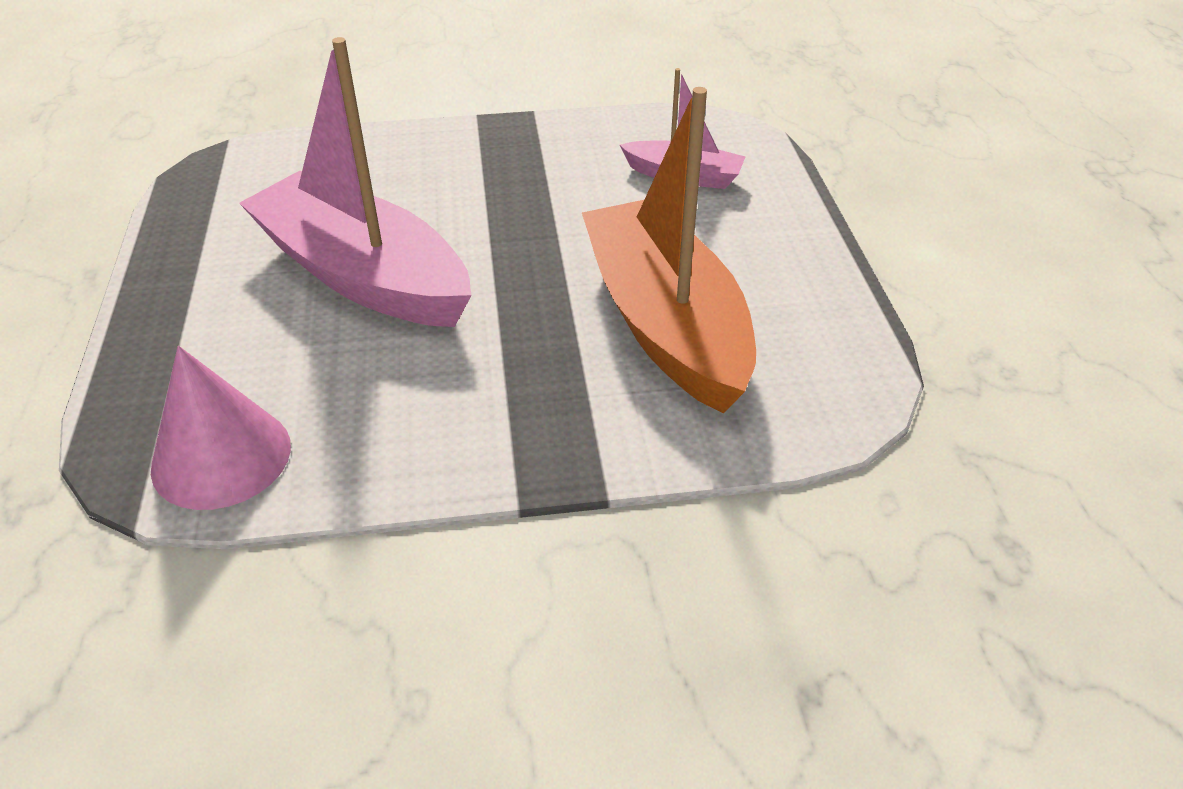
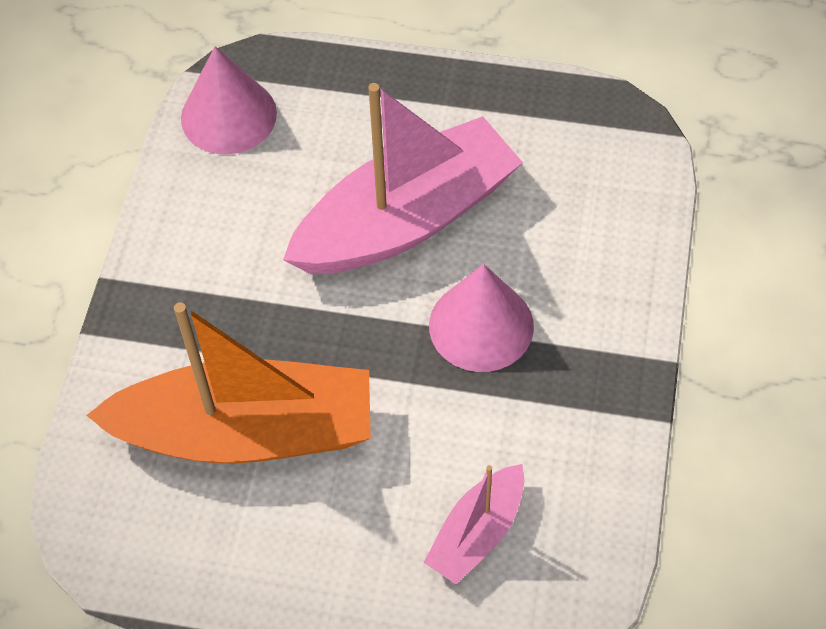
camera: 110 degrees right, 15 degrees up
none -> pink cone [429,264,534,372]

